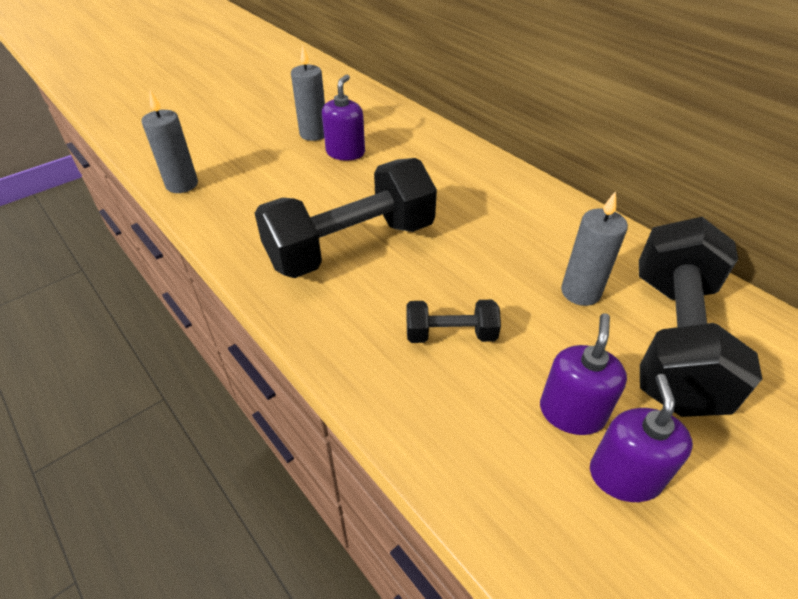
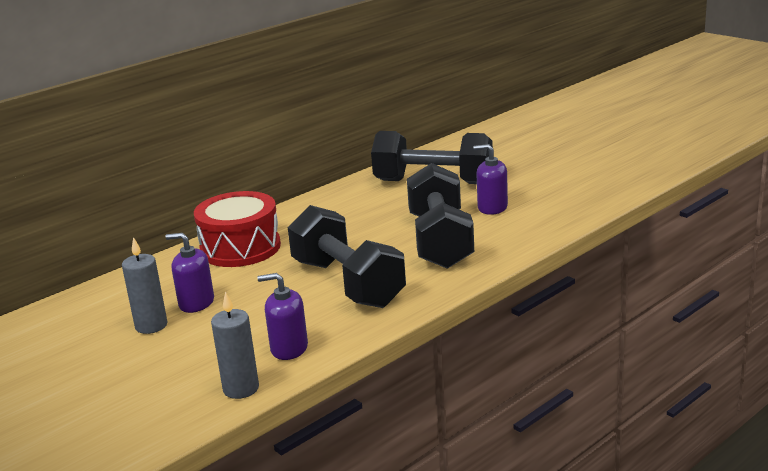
camera: 90 degrees left, 20 degrees down
black dumbbell [406,300,501,343] -> black dumbbell [407,163,474,269], size x2.15
grey candle [561,191,628,306] -> none
purple soap dispenser [590,374,693,502] -> purple soap dispenser moved to [257,273,308,360]
none -> red drum [194,191,281,267]

